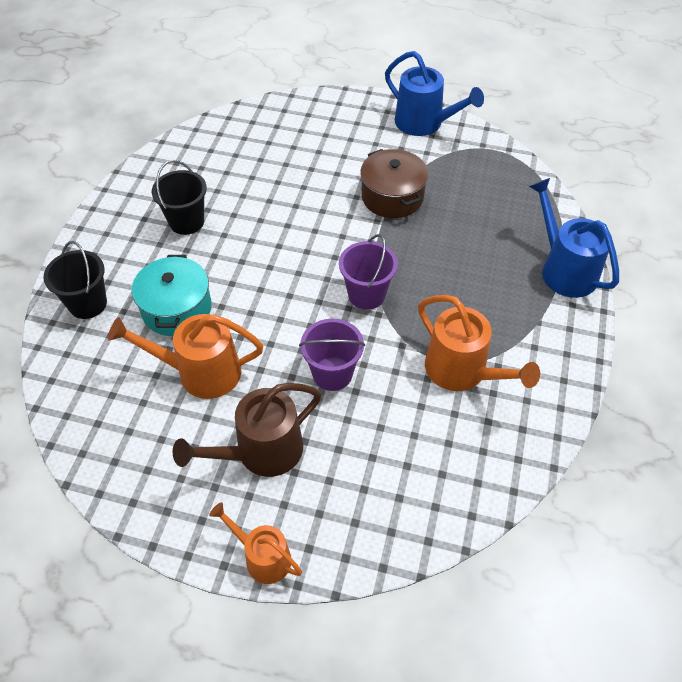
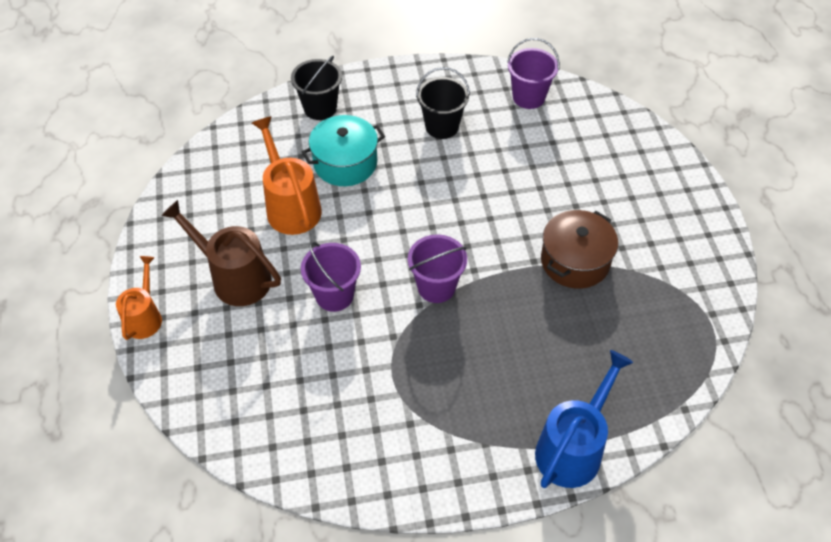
camera: 65 degrees right, 0 degrees up
blue watering can [385,51,484,136] -> none
orange watering can [418,295,540,391] -> none
none -> purple bucket [507,38,560,109]

